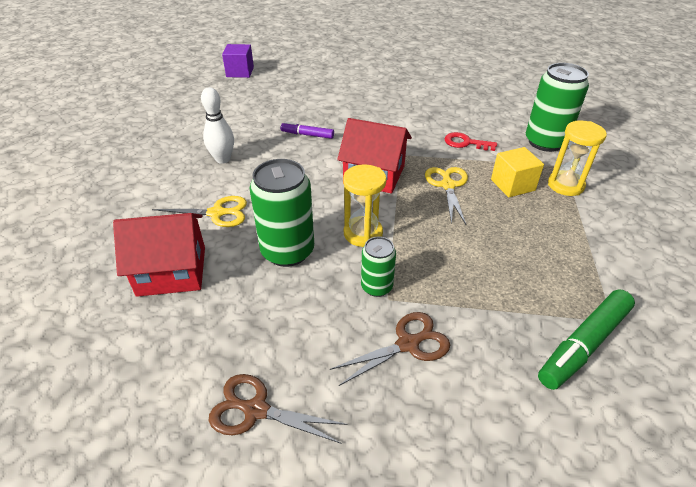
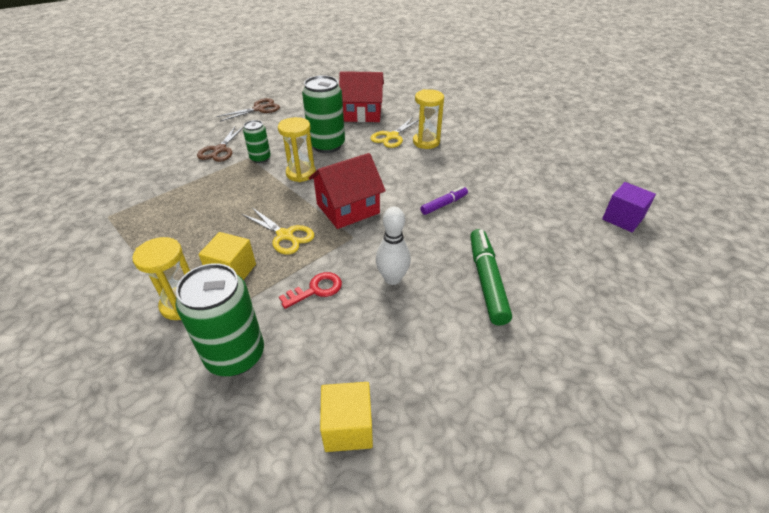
camera: 130 degrees right, 0 degrees up
red house [113,213,205,297] -> red house turned 60 degrees clockwise [339,71,384,122]
white bowling pin [201,87,234,164] -> white bowling pin moved to [376,206,411,285]
green marker [538,289,635,390] -> green marker moved to [470,229,512,326]
none -> yellow cube [320,382,373,452]
none -> yellow hourglass [413,89,444,149]

